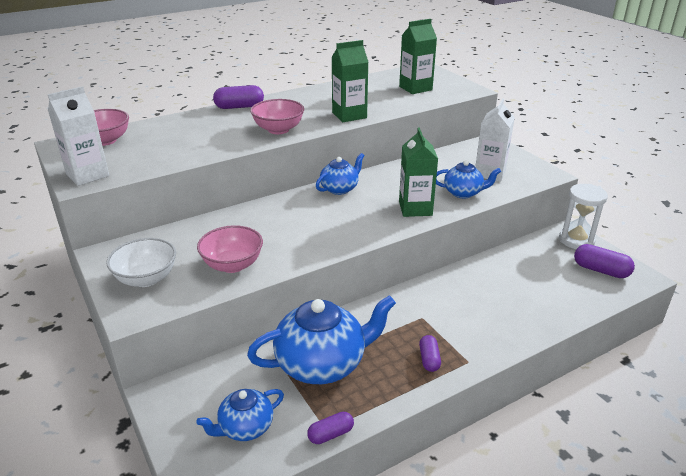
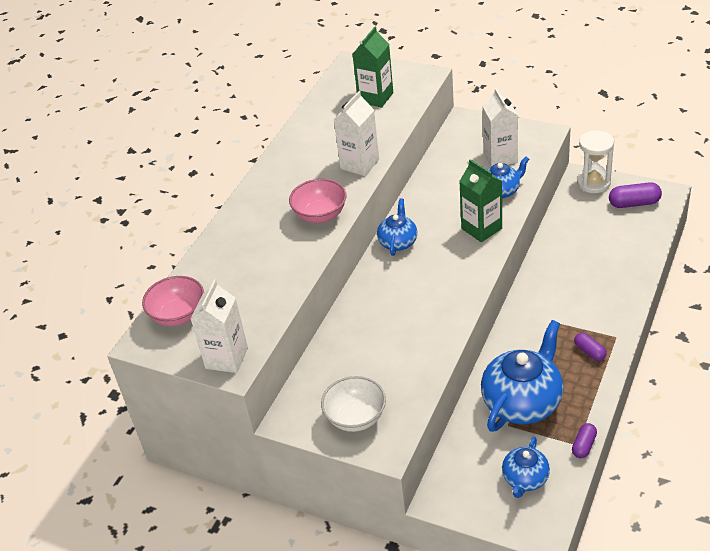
camera: 30 degrees left, 10 degrees up
pink bowl [197,225,263,273] -> none
purple capsule [213,85,264,109] -> none
green carton [331,40,368,122] -> white carton [333,91,379,176]

